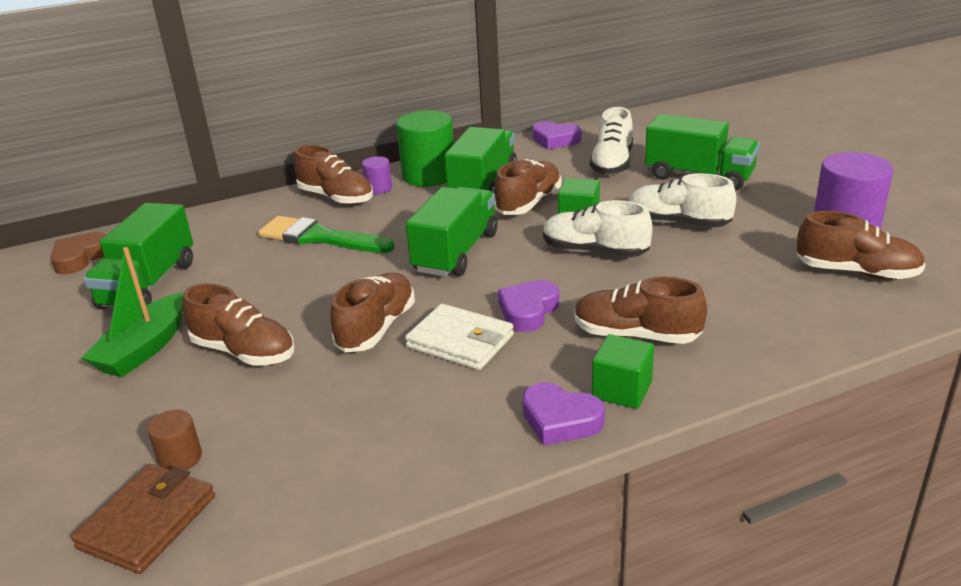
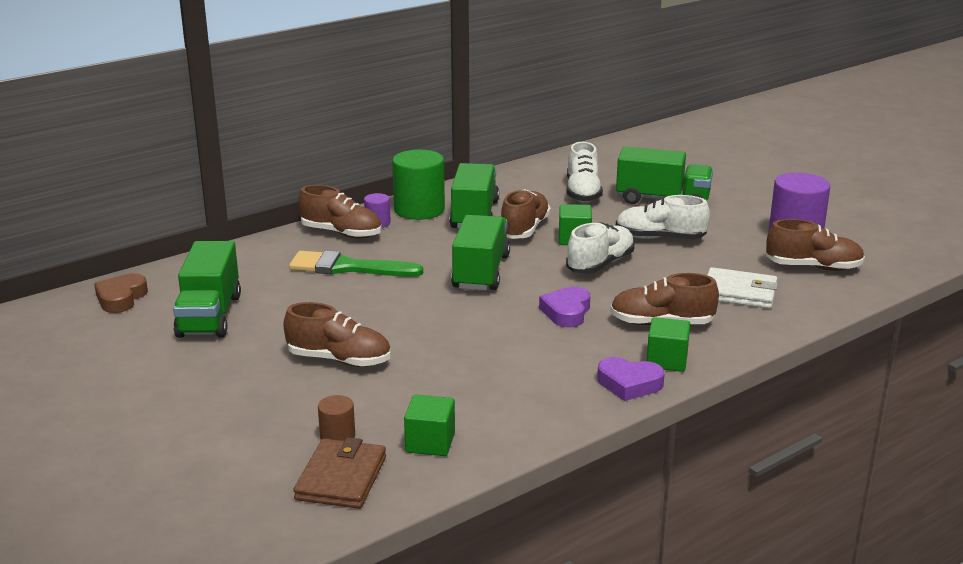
camera: 15 degrees left, 5 degrees down
green boat [81,247,183,377] -> none
brown shoe [330,273,415,352] -> none
white wallet [405,304,514,370] -> white wallet moved to [707,267,778,309]
purple heart [532,121,582,150] -> none
white shoe [543,200,652,257] -> white shoe turned 120 degrees clockwise [566,222,635,274]
none -> green cube [404,394,455,456]

